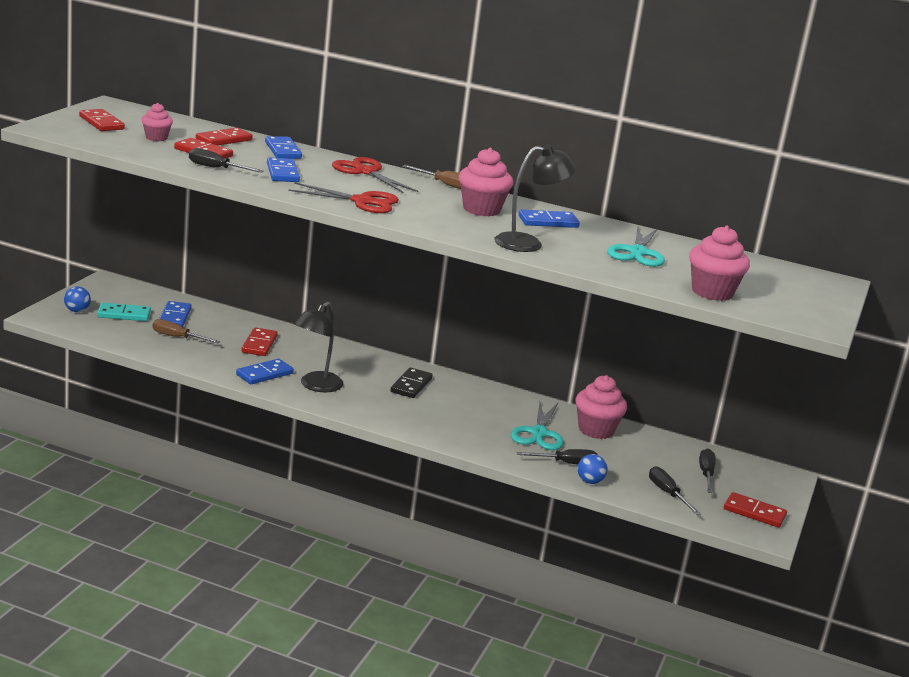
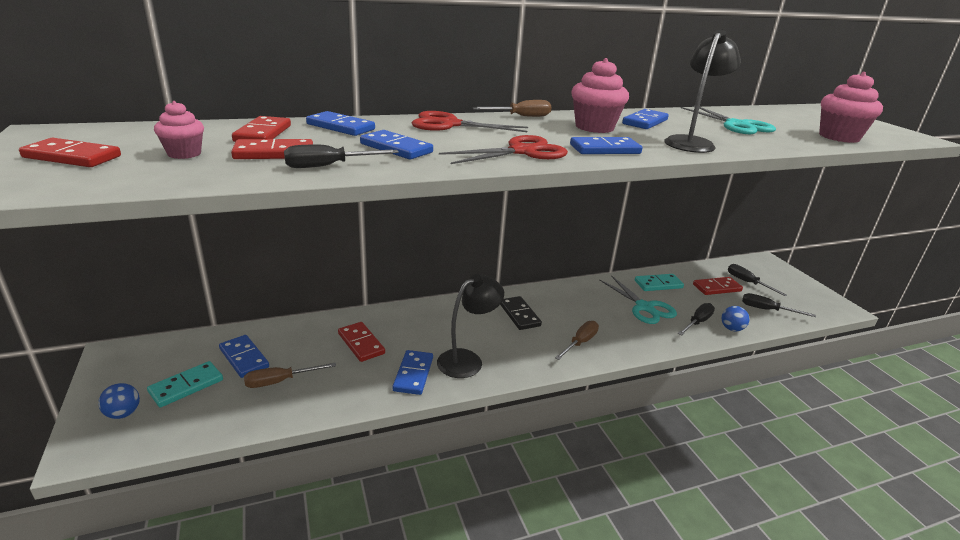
camera: 40 degrees left, 5 degrees up
black lamp [294,302,343,392] -> black lamp turned 120 degrees counterclockwise [437,274,504,378]
pink cupcake [575,375,627,439] -> turquoise domino [635,274,684,291]
red domino [724,492,787,528] -> red domino moved to [693,277,743,295]
none -> brown screwdriver [555,321,599,360]
none -> blue domino [570,137,642,154]

